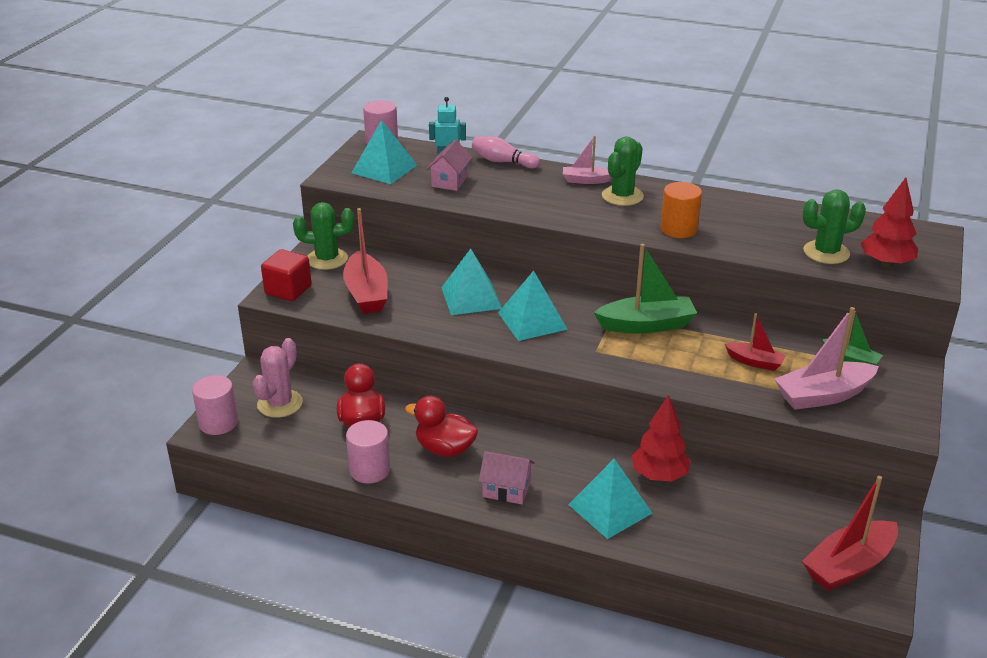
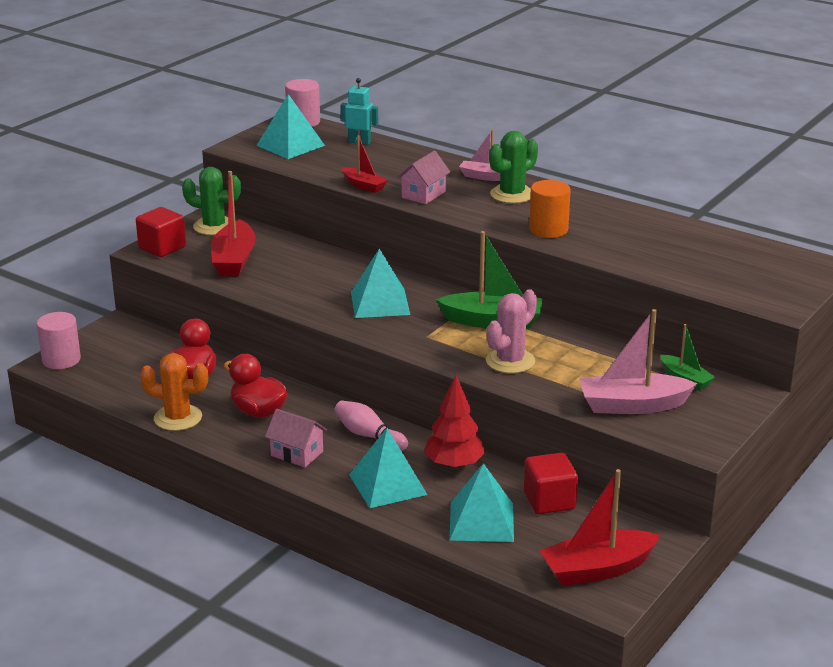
camera: 15 degrees right, 5 degrees down
pink cactus [253,338,303,418] -> pink cactus moved to [486,289,537,373]
pink cylinder [346,420,390,484] -> orange cactus [140,353,208,431]
pink house [427,139,472,191] -> pink house moved to [397,151,450,204]
turquoise pyramid [441,248,502,315] -> turquoise pyramid moved to [450,463,514,542]
pink bowling pin [472,136,540,168] -> pink bowling pin moved to [334,400,408,451]
red boat [725,313,786,371] -> red boat moved to [342,136,388,193]
green cactus [803,189,866,264] -> none
red tree [860,178,918,267] -> none
none -> red cube [524,453,578,514]

